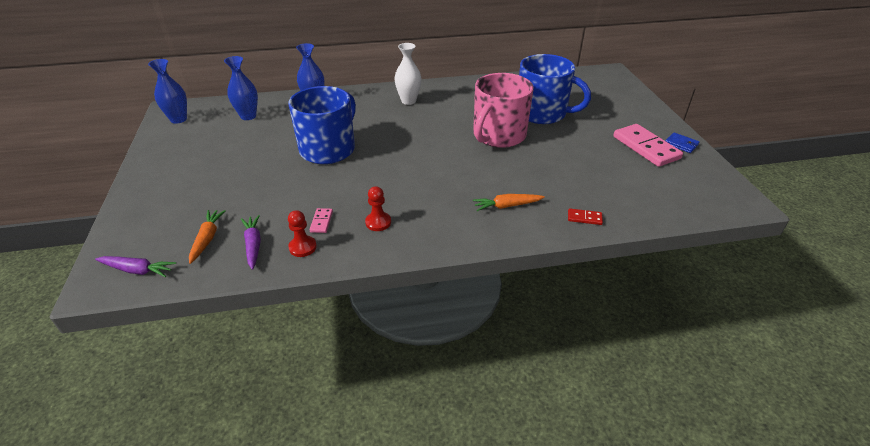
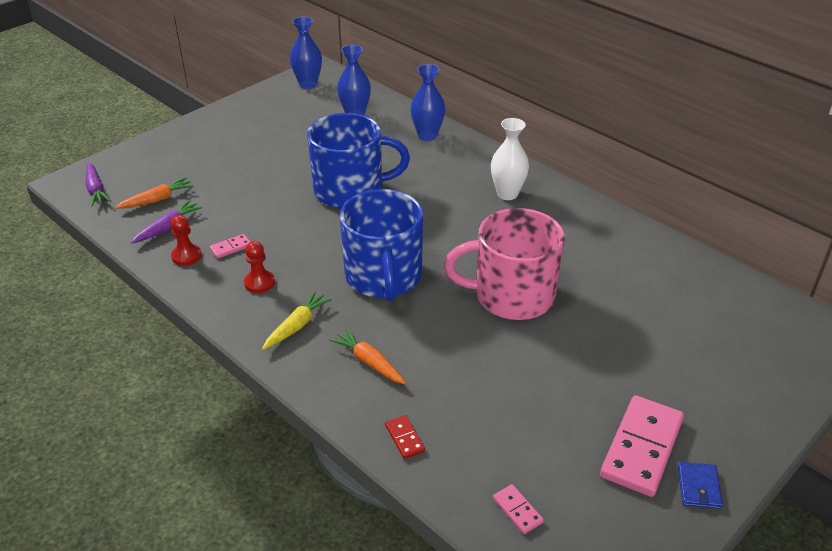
camera: 55 degrees right, 0 degrees up
blue mug [519,54,591,124] -> blue mug moved to [340,189,423,301]
none -> yellow carrot [262,291,332,350]
none -> pink domino [493,484,544,534]

